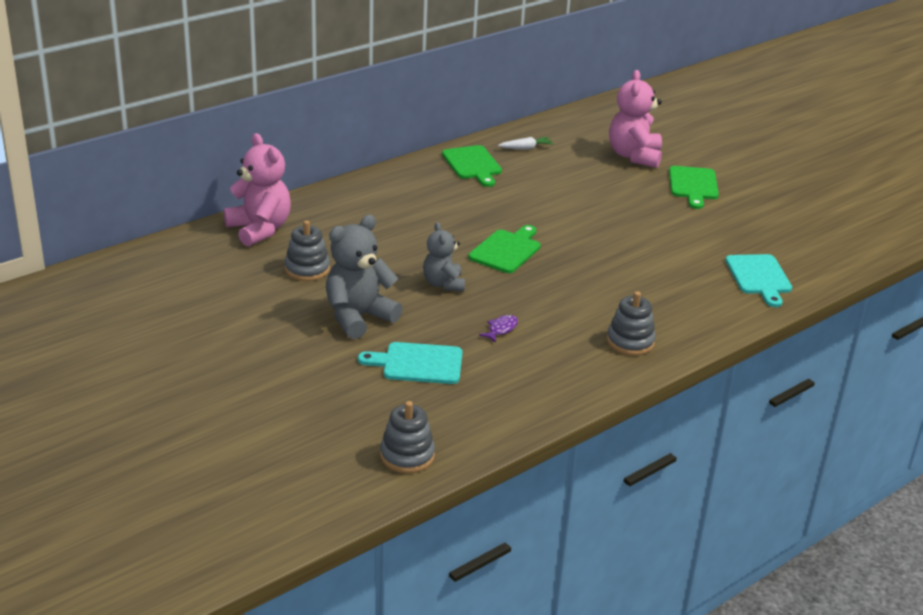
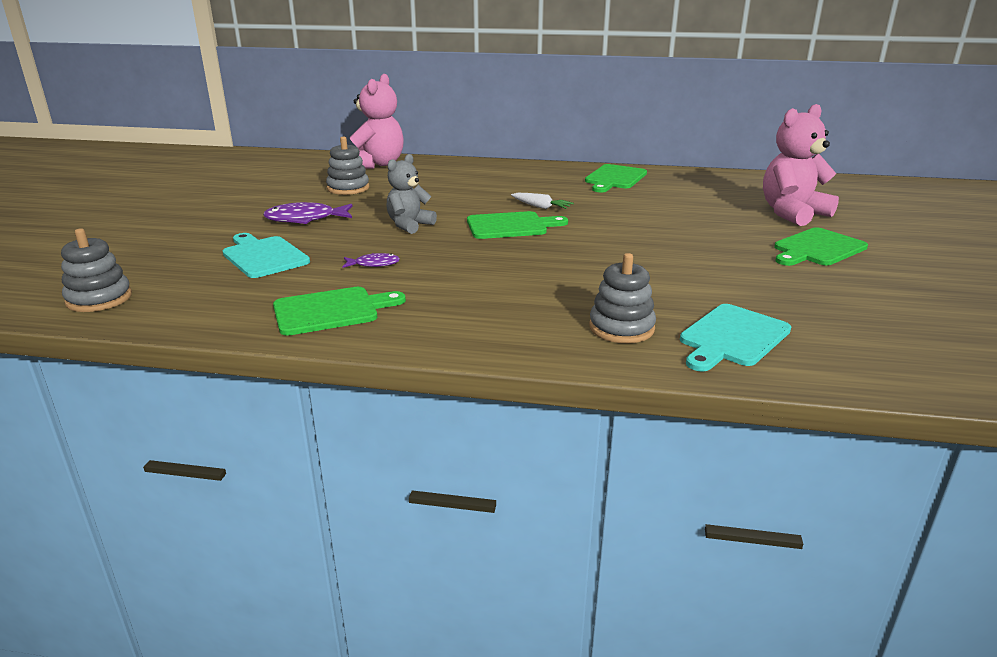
camera: 50 degrees right, 5 degrees down
grey teddy bear [326,215,403,339] -> purple fish [263,202,353,224]
white carrot [498,137,554,150] -> white carrot moved to [511,193,574,209]
grey stacking toy [607,291,656,355] -> grey stacking toy moved to [589,253,656,343]
none -> green cutting board [273,287,406,335]

